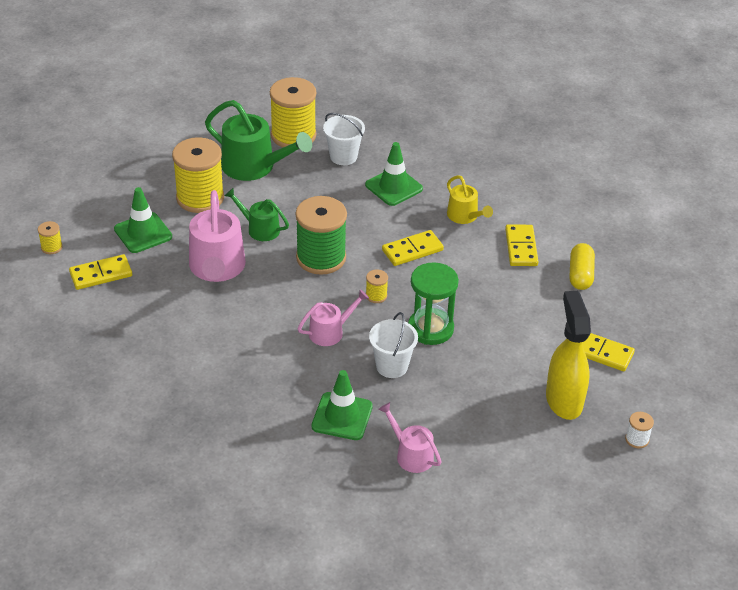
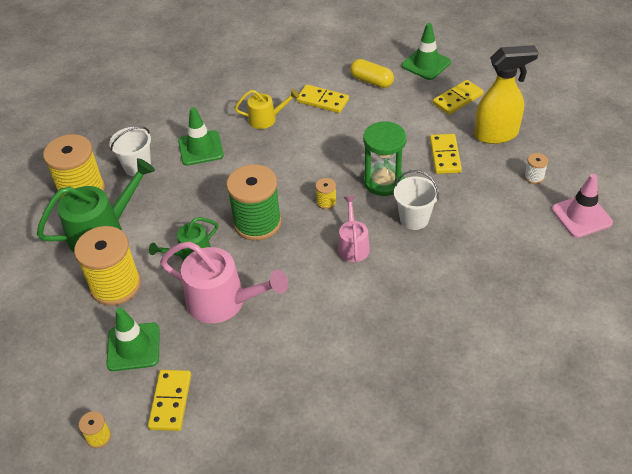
camera: 60 degrees left, 5 degrees up
green traffic cone [312,370,373,440] -> green traffic cone moved to [402,23,451,80]
pink watering can [378,402,442,473] -> none
yellow domino [382,230,444,266] -> yellow domino moved to [430,134,462,174]
yellow spray bottle [546,291,591,420] -> yellow spray bottle turned 150 degrees clockwise [474,45,539,144]
white spool [625,412,654,448] -> white spool moved to [524,153,548,184]
none -> pink traffic cone [552,174,613,238]

